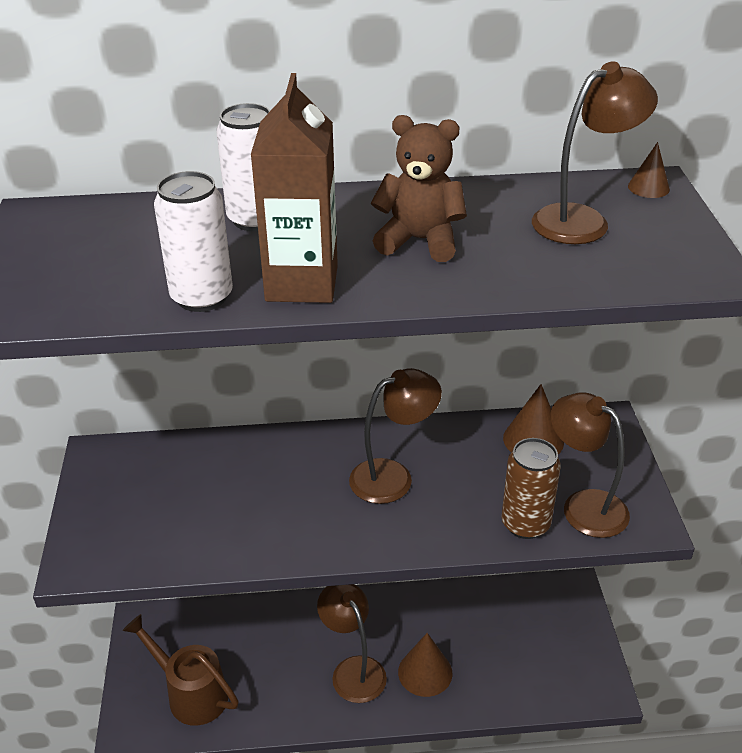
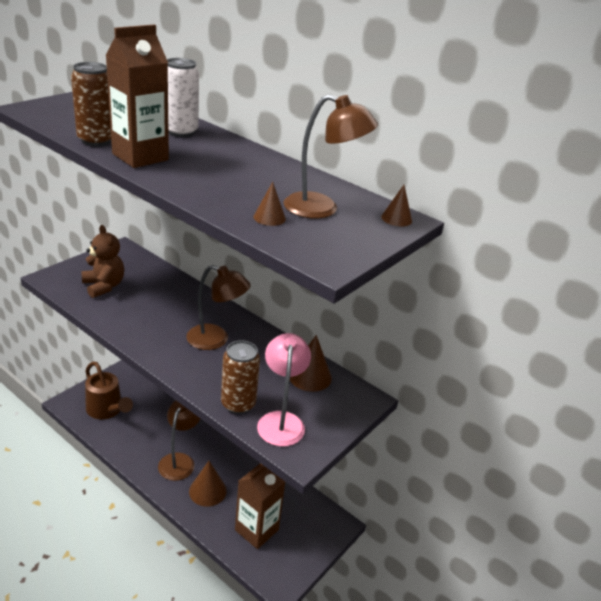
camera: 40 degrees right, 5 degrees down
brown watering can [123,614,239,726] -> brown watering can turned 150 degrees clockwise [85,361,133,419]
white can [154,171,233,312] -> brown can [71,62,111,146]
brown teddy bear [371,115,467,262] -> brown teddy bear moved to [81,225,124,298]
brown lamp [550,393,630,538] -> pink lamp [257,333,311,447]
none -> brown carton [235,463,285,549]
none -> brown cone [253,182,286,226]

